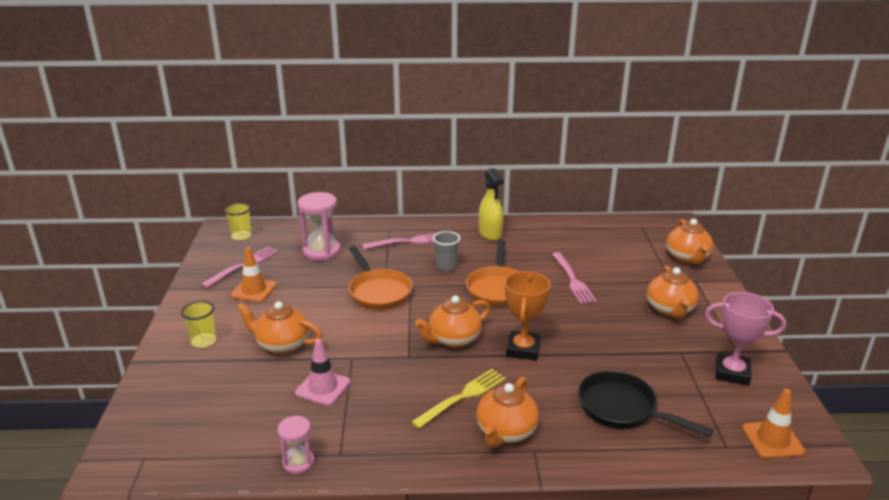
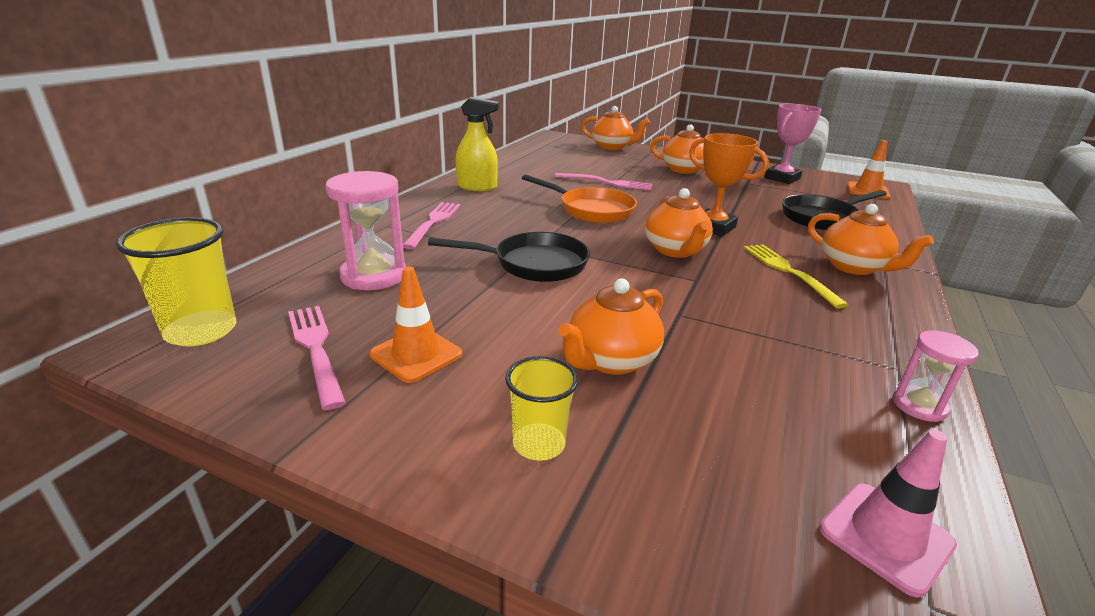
camera: 65 degrees left, 0 degrees up
yellow cup [224,203,251,240] -> yellow cup [116,217,236,346], size x1.57
pink traffic cone [295,339,350,406] -> pink traffic cone moved to [819,430,957,598]
orange pan [349,246,413,310] -> black pan [428,232,590,282]
grey cup [433,231,460,272] -> none

